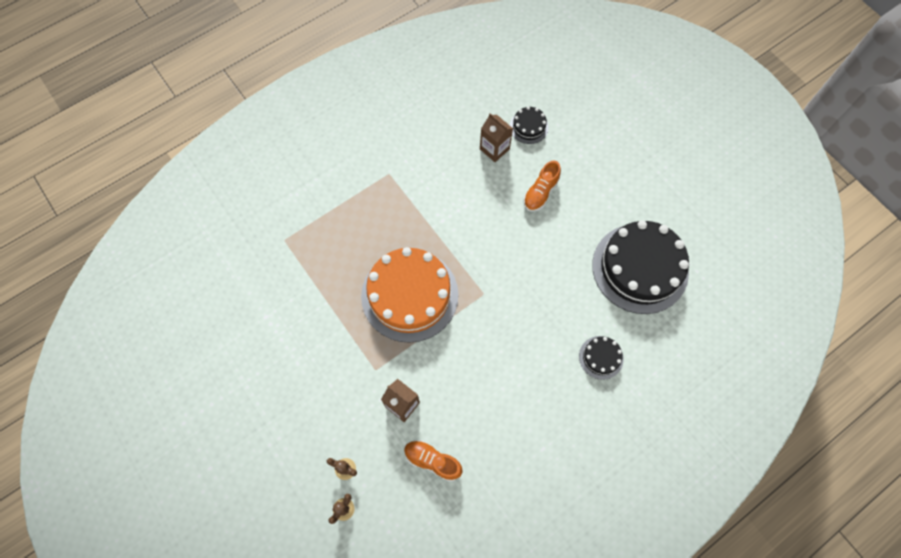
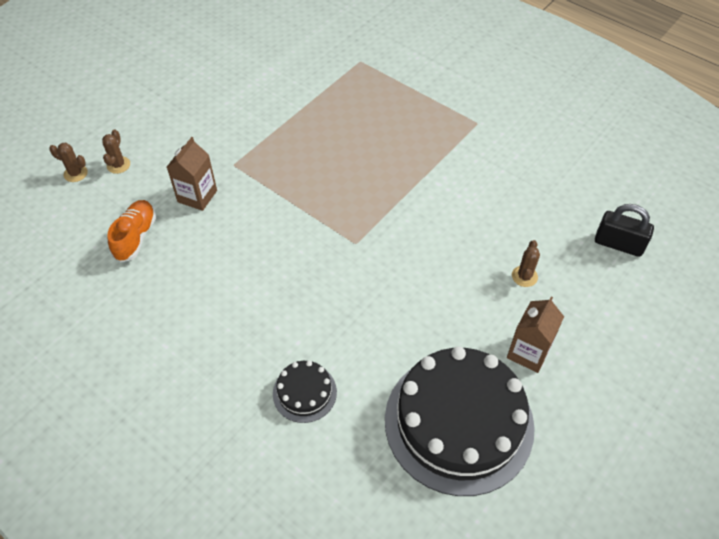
camera: 75 degrees right, 15 degrees down
orange cake [361,247,459,343] -> none
brown carton [480,113,513,162] -> brown carton moved to [507,296,564,373]
black cake [510,106,549,144] -> black padlock [595,204,654,257]
orange shoe [524,161,561,212] -> brown cactus [512,240,540,287]

